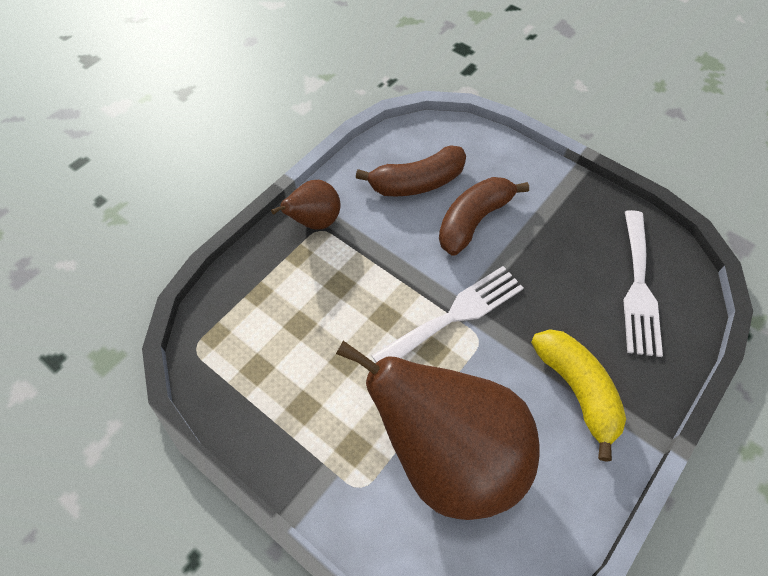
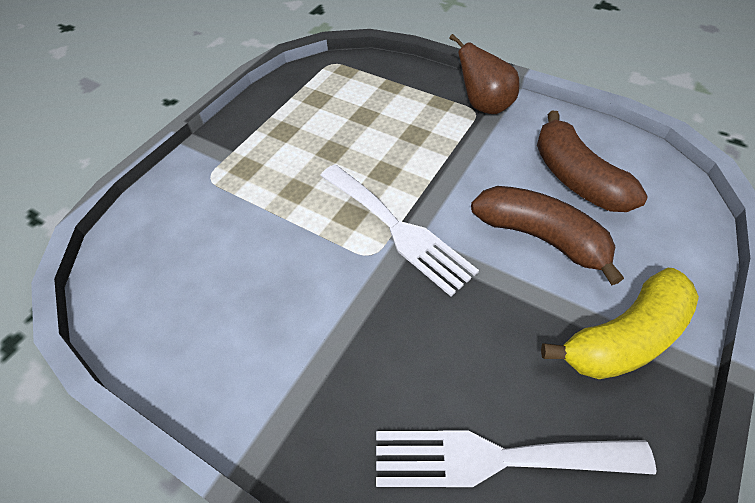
camera: 85 degrees right, 5 degrees down
brown pear [336,341,540,520] -> none
yellow banana [531,329,626,462] -> yellow banana moved to [541,268,699,379]

